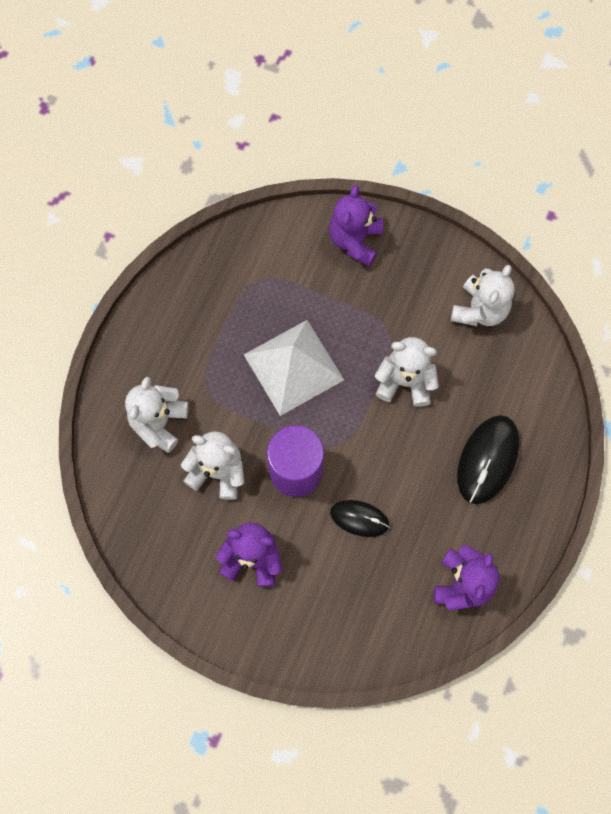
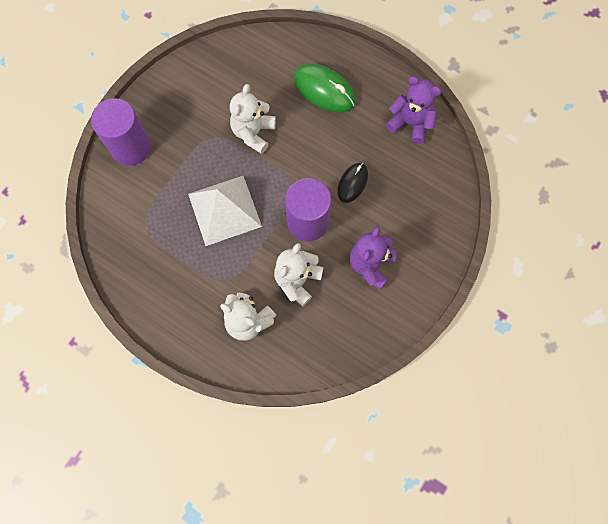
camera: 80 degrees left, 0 degrees up
purple teddy bear [329,185,383,266] -> purple cylinder [91,98,151,166]
white teddy bear [451,265,515,326] -> none
black mouse [457,415,519,504] -> green mouse [293,64,356,112]

